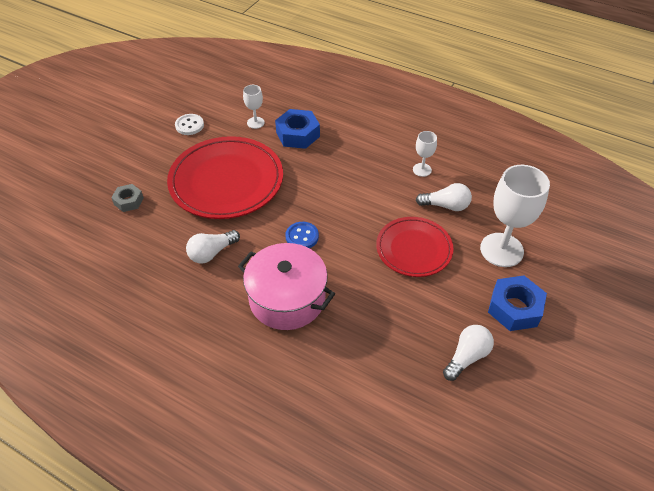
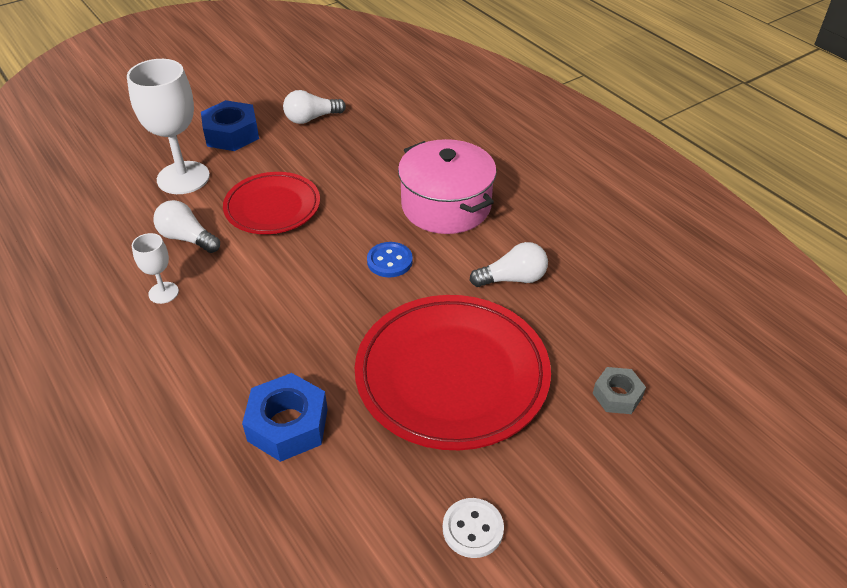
camera: 155 degrees left, 5 degrees down
white goblet [243,85,265,129] -> none

